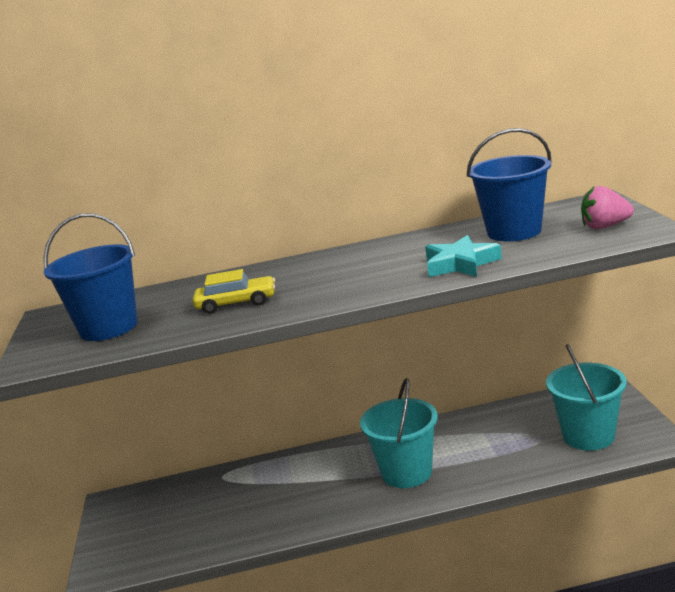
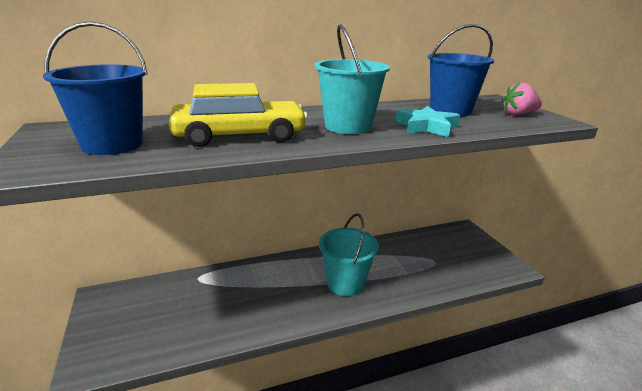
camera: 15 degrees left, 5 degrees up
yellow car [193,269,275,314] -> yellow car [168,83,308,147], size x1.74
turquoise bucket [546,344,627,451] -> turquoise bucket moved to [314,24,390,134]

